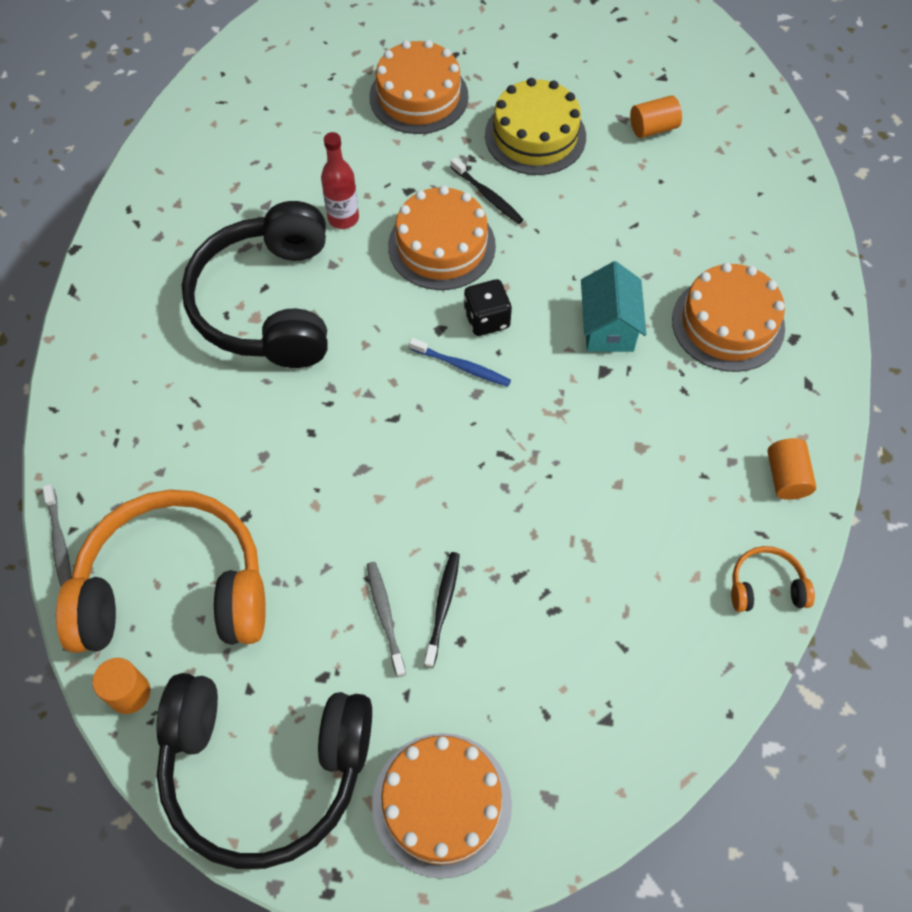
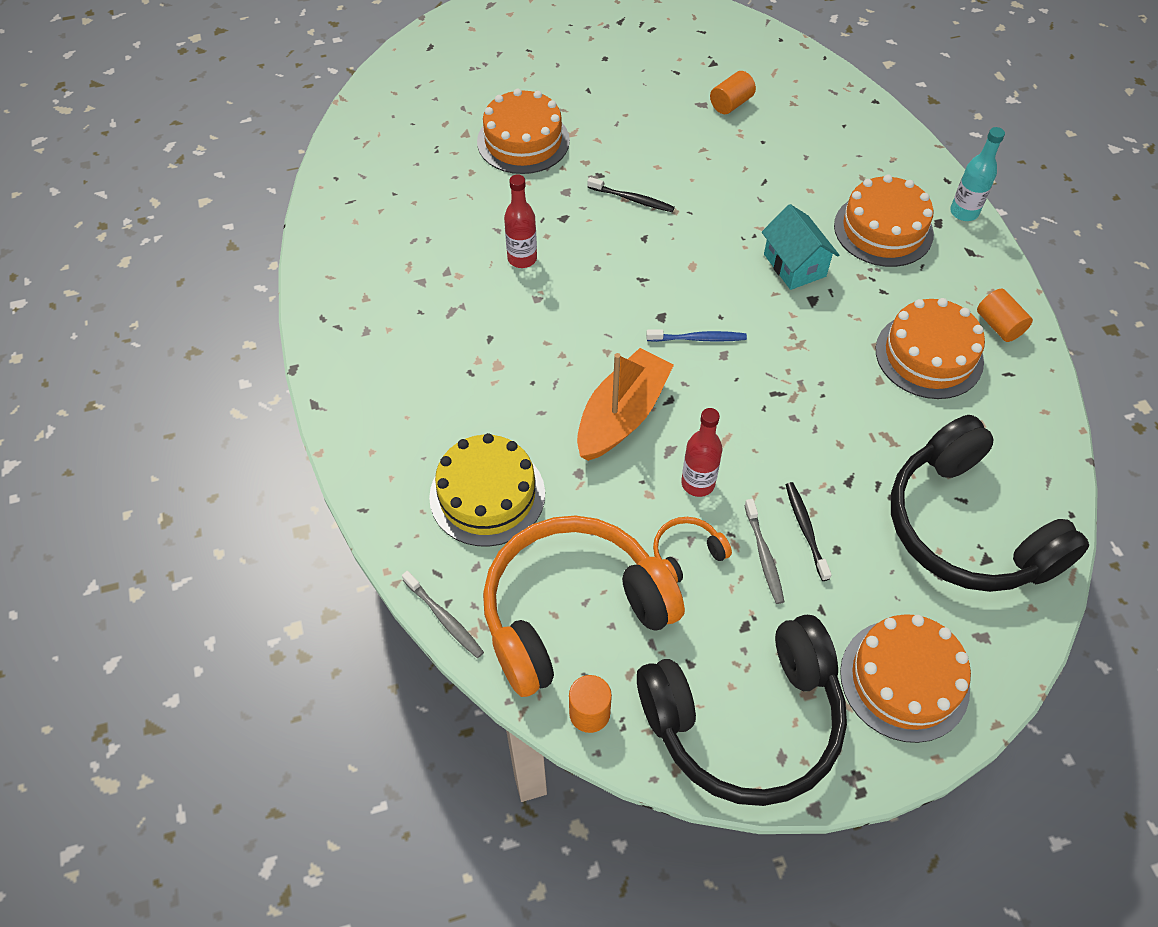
camera: 25 degrees left, 5 degrees down
black headphones [181,201,328,368] -> black headphones moved to [891,415,1089,592]
grey toothbrush [367,562,406,677] -> grey toothbrush turned 150 degrees counterclockwise [744,499,784,604]
orange cake [388,186,496,290] -> orange cake moved to [876,298,985,399]
black dice [464,279,512,336] -> none
yellow cake [485,78,586,175] -> yellow cake moved to [429,433,545,547]
orange headphones [731,546,815,612] -> orange headphones moved to [653,517,732,583]
none -> orange boat [577,348,674,461]
none -> red bottle [681,408,723,497]
none -> turquoise bottle [950,127,1005,221]

